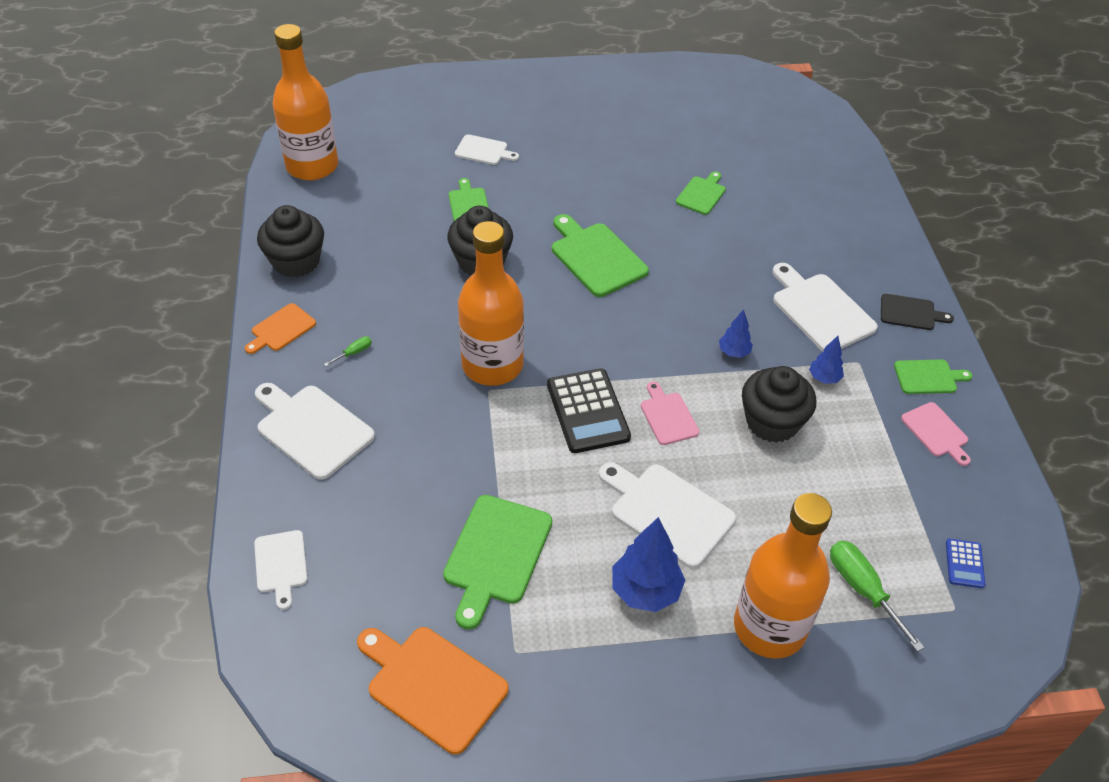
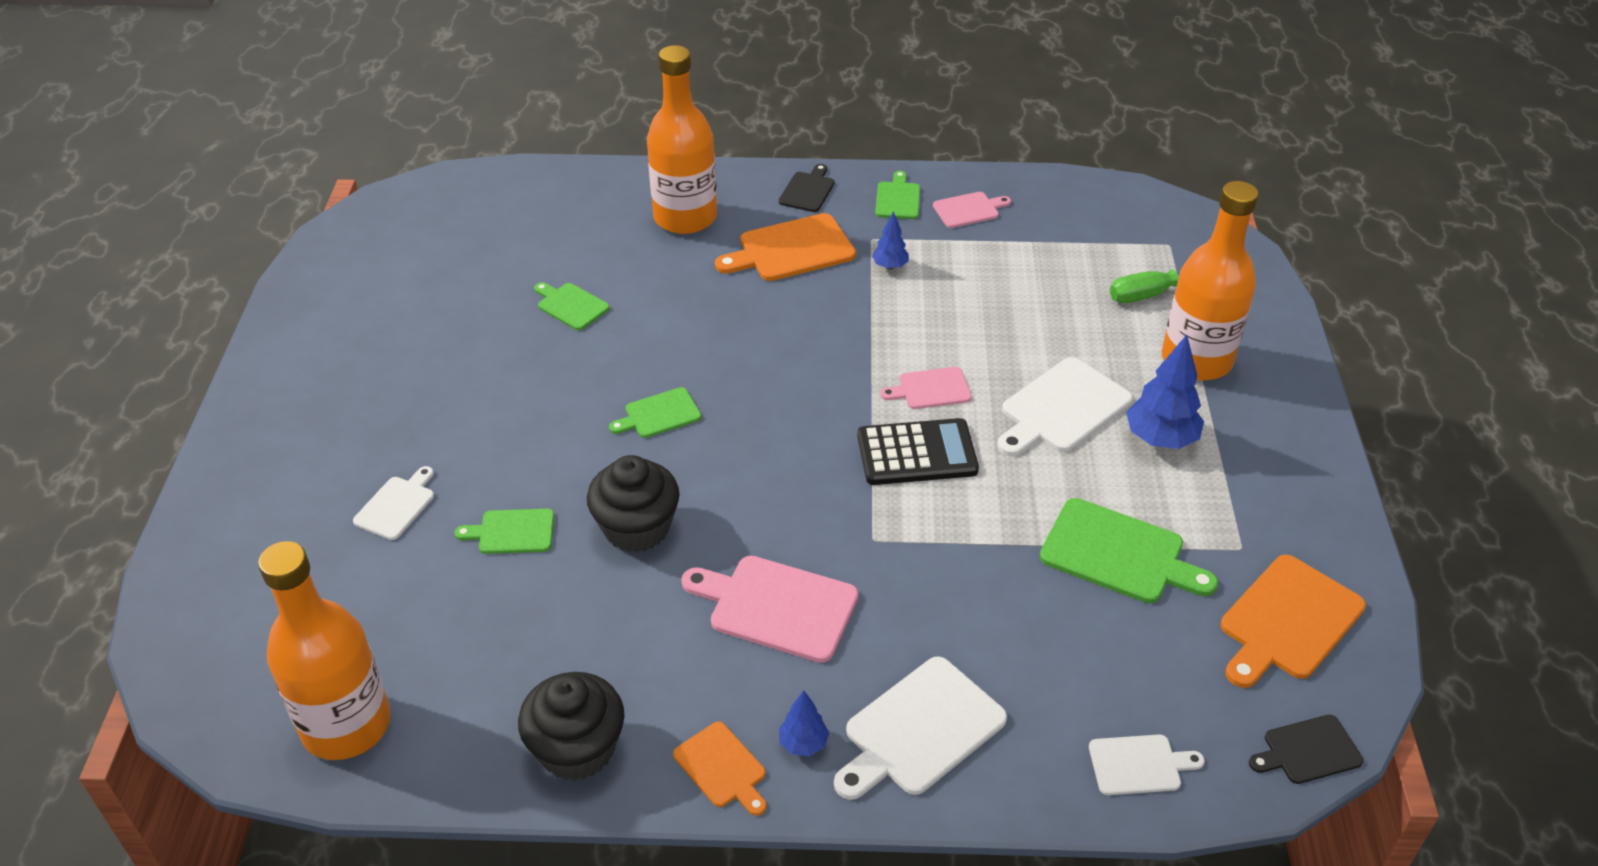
camera: 80 degrees left, 5 degrees down
green screwdriver [324,337,372,366] -> none
orange bottle [458,221,524,386] -> orange bottle moved to [647,45,717,234]
green cutting board [552,214,649,297] -> green cutting board [609,387,701,438], size x0.58
blue tree [719,309,753,358] -> blue tree moved to [779,690,829,756]
black cupcake [742,366,816,443] -> none
white cutting board [772,263,878,352] -> orange cutting board [715,213,856,281]
blue calculator [946,538,985,588] -> none
none -> pink cutting board [681,556,858,663]
none -> black cutting board [1249,715,1364,784]

